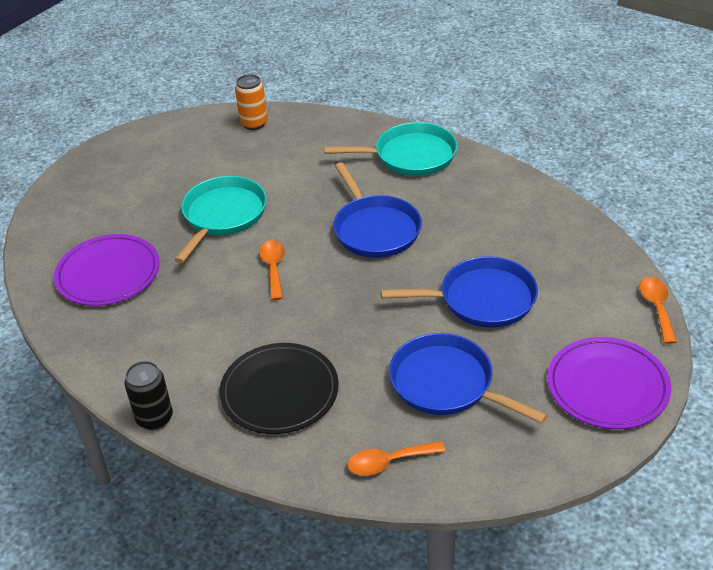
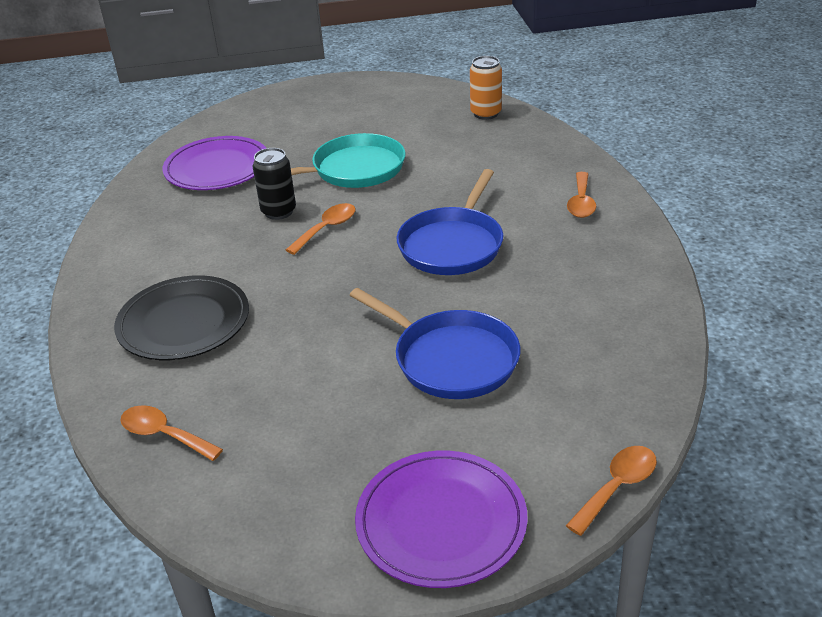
camera: 45 degrees right, 5 degrees down
black can [124,361,173,430] -> black can moved to [253,148,296,220]
turquoise pan [324,122,458,176] -> orange spoon [567,172,596,218]
blue pan [389,333,548,424] -> none

